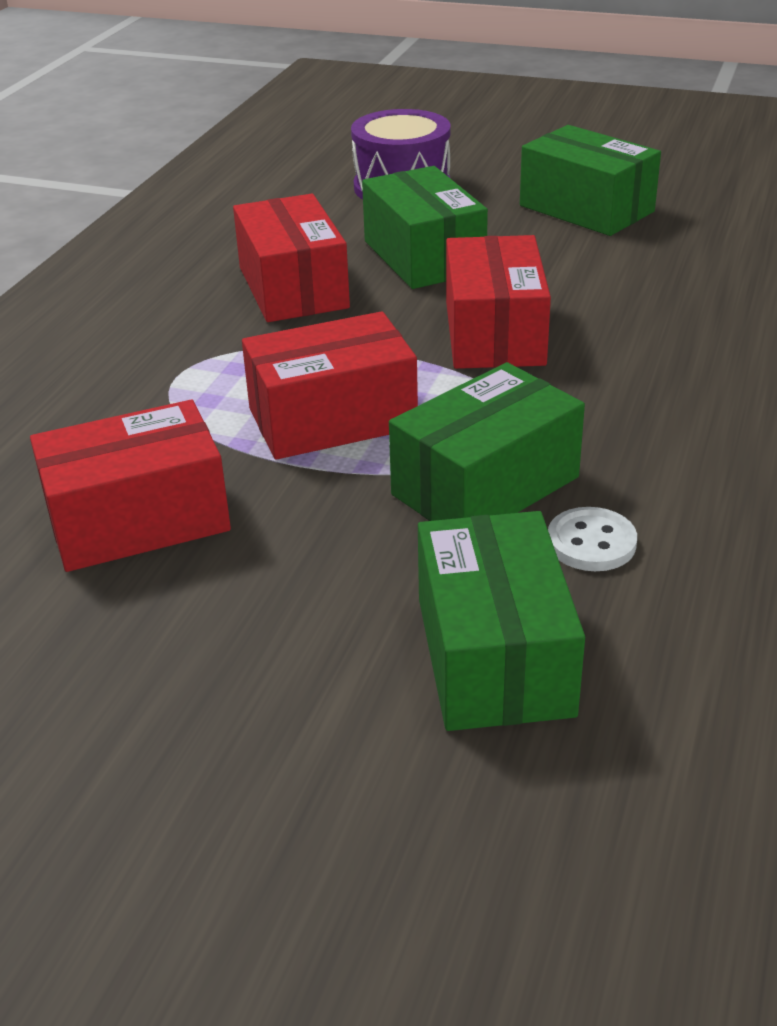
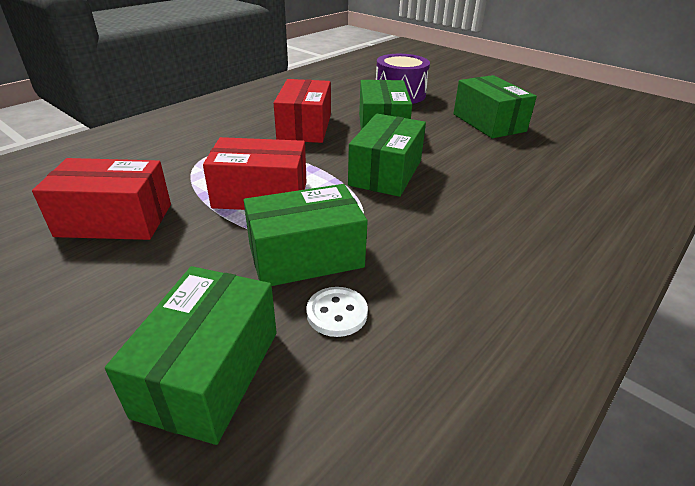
camera: 20 degrees right, 0 degrees up
red box [446,235,551,369] -> green box [348,114,426,197]

